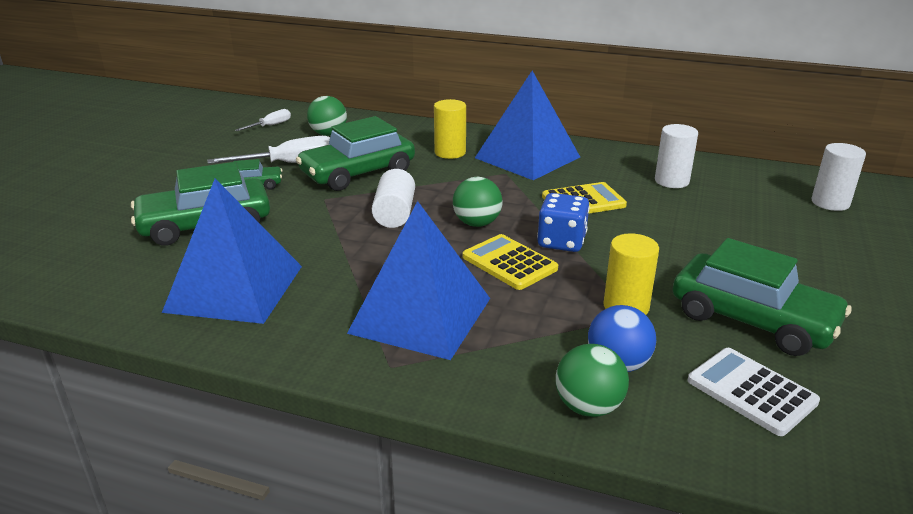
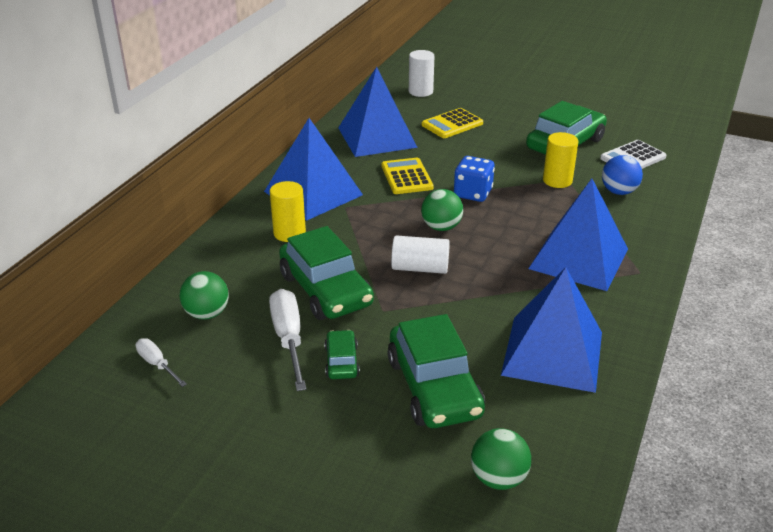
camera: 85 degrees left, 5 degrees up
yellow calculator [463,234,558,290] -> yellow calculator moved to [422,108,483,138]
green ball [556,344,629,417] -> green ball moved to [471,428,531,490]
white cylinder [655,124,698,188] -> blue pyramid [338,67,418,157]

